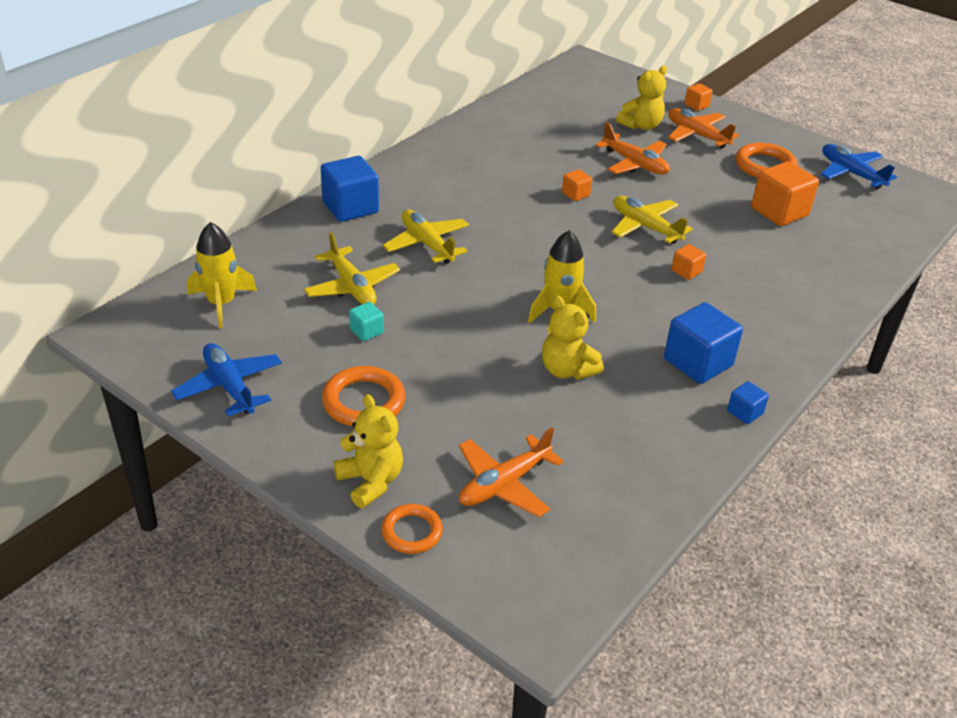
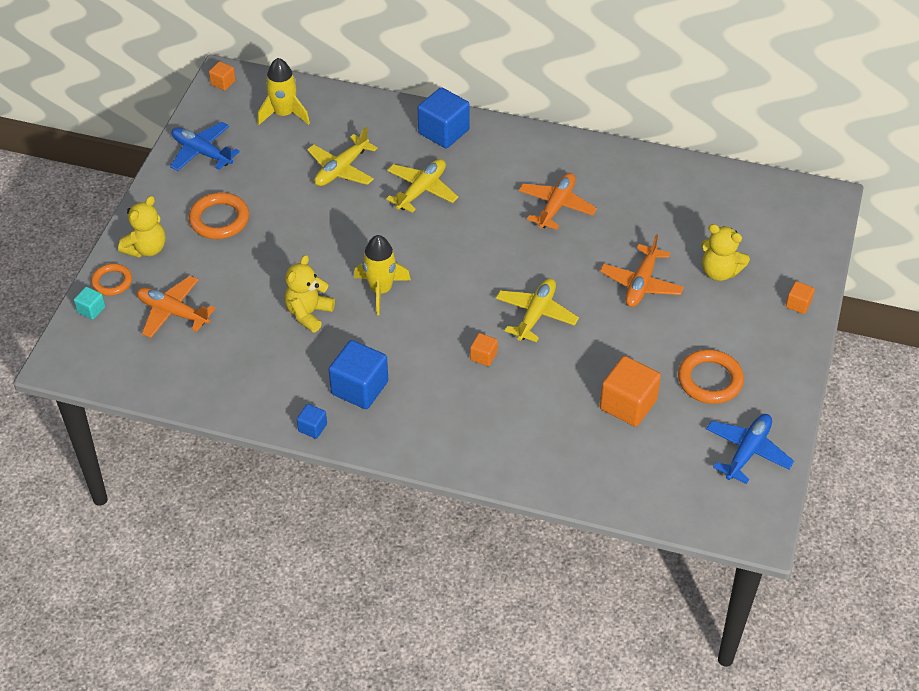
camera: 70 degrees right, 10 degrees up
blue plane [171,343,282,416] -> blue plane turned 90 degrees counterclockwise [170,122,240,171]
turquoise cube [349,302,384,341] -> turquoise cube moved to [74,287,105,320]
orange cube [562,169,592,201] -> orange cube moved to [209,61,235,91]
orange plane [668,108,739,148] -> orange plane moved to [519,173,597,230]

